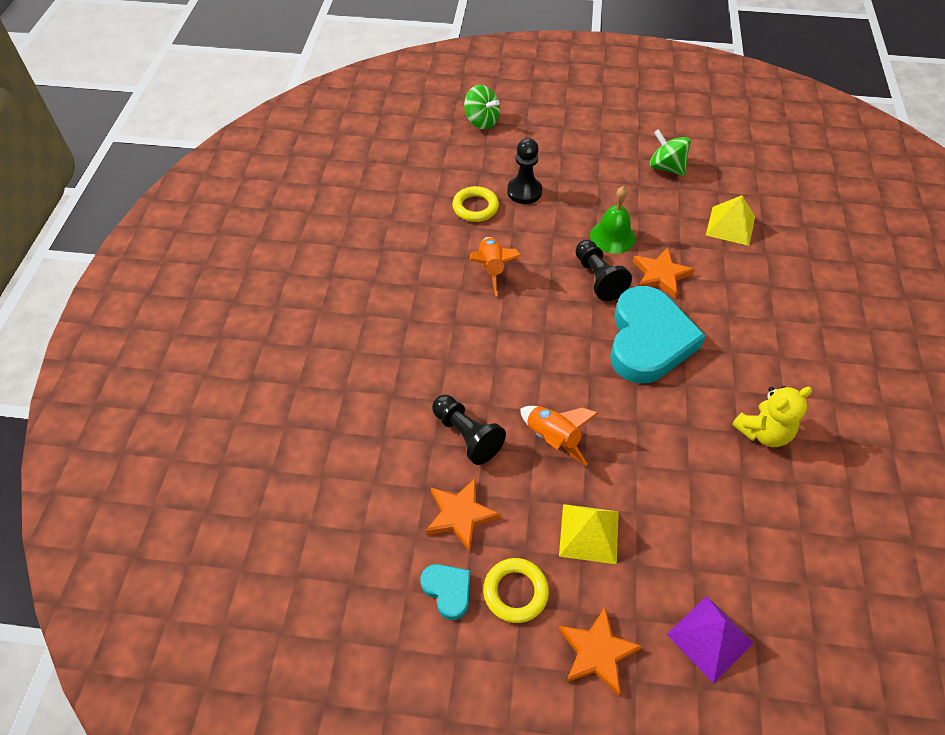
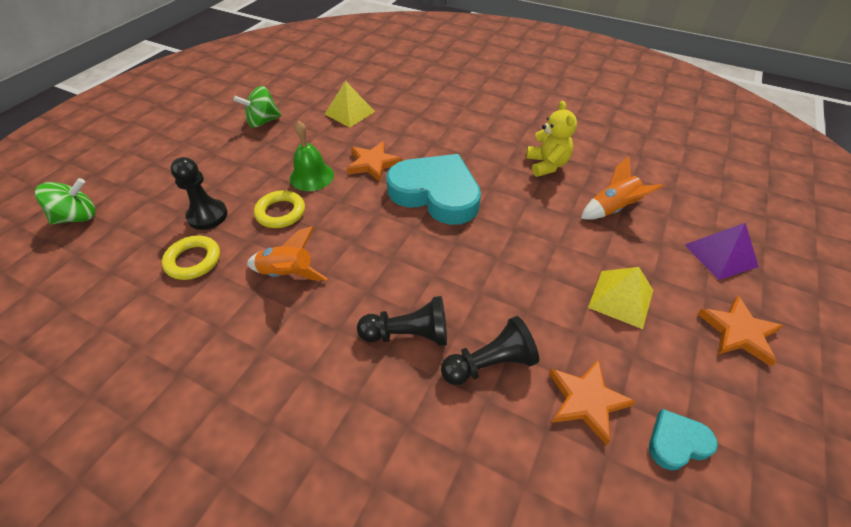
camera: 70 degrees left, 5 degrees down
yellow ring [483,558,549,623] -> yellow ring moved to [254,190,305,228]
orange rocket [520,406,598,466] -> orange rocket moved to [581,156,664,220]
black pawn [575,240,632,301] -> black pawn moved to [357,296,447,346]

